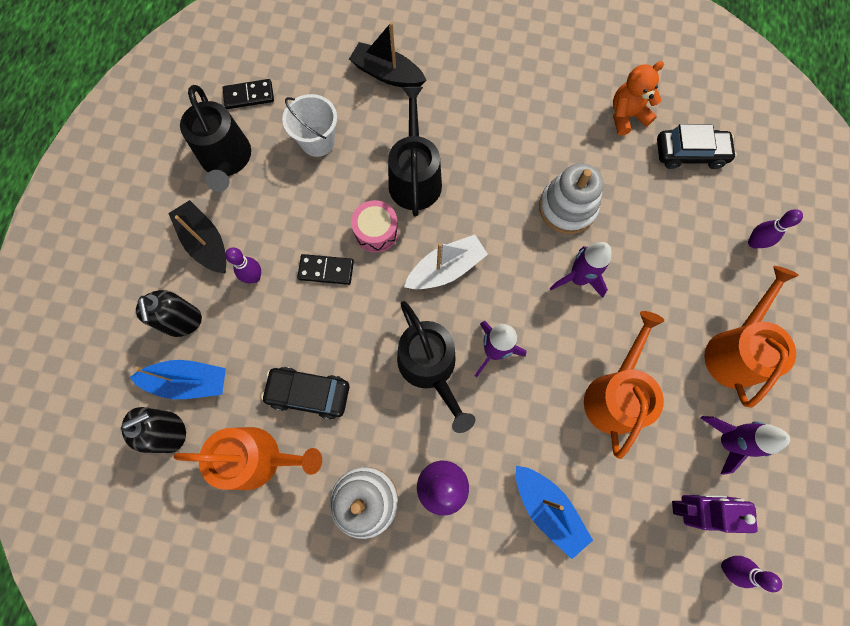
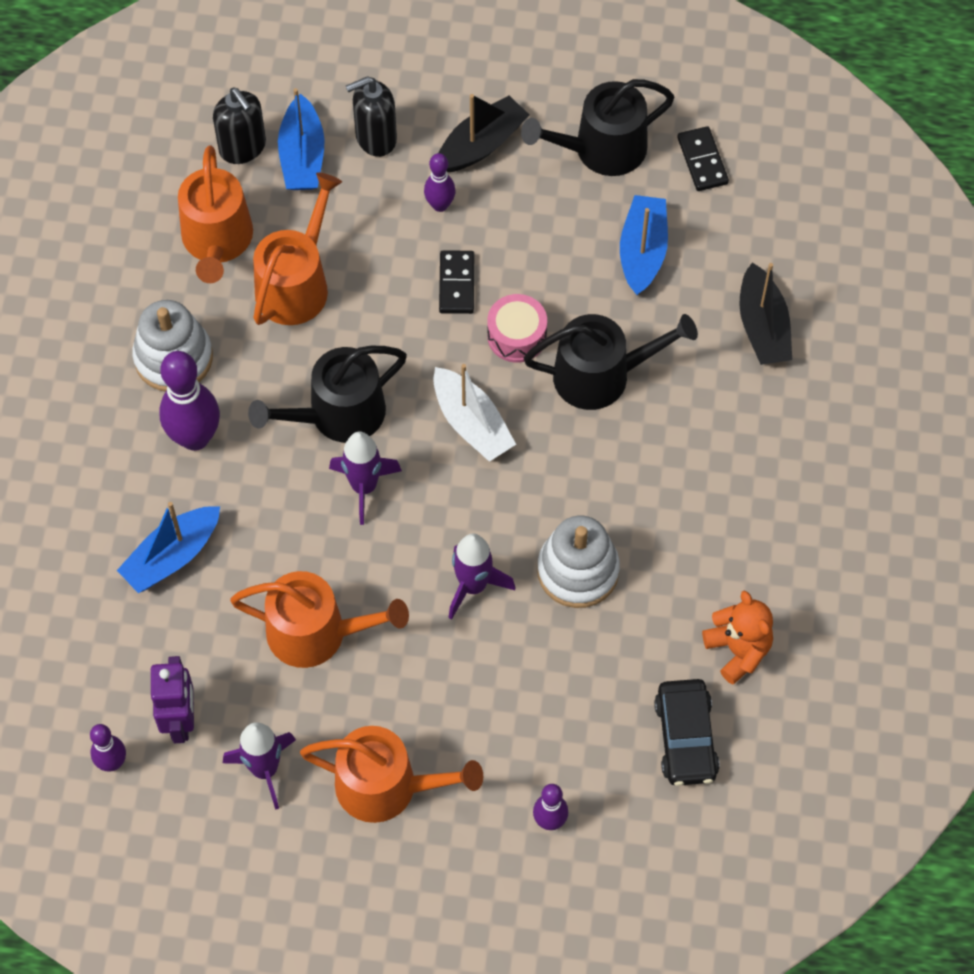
camera: 85 degrees right, 10 degrees down
black car [261,367,350,420] -> orange watering can [253,172,342,325]
white bucket [282,94,337,157] -> blue boat [620,195,668,295]
black boat [349,22,427,87] -> black boat turned 150 degrees clockwise [739,262,792,365]

